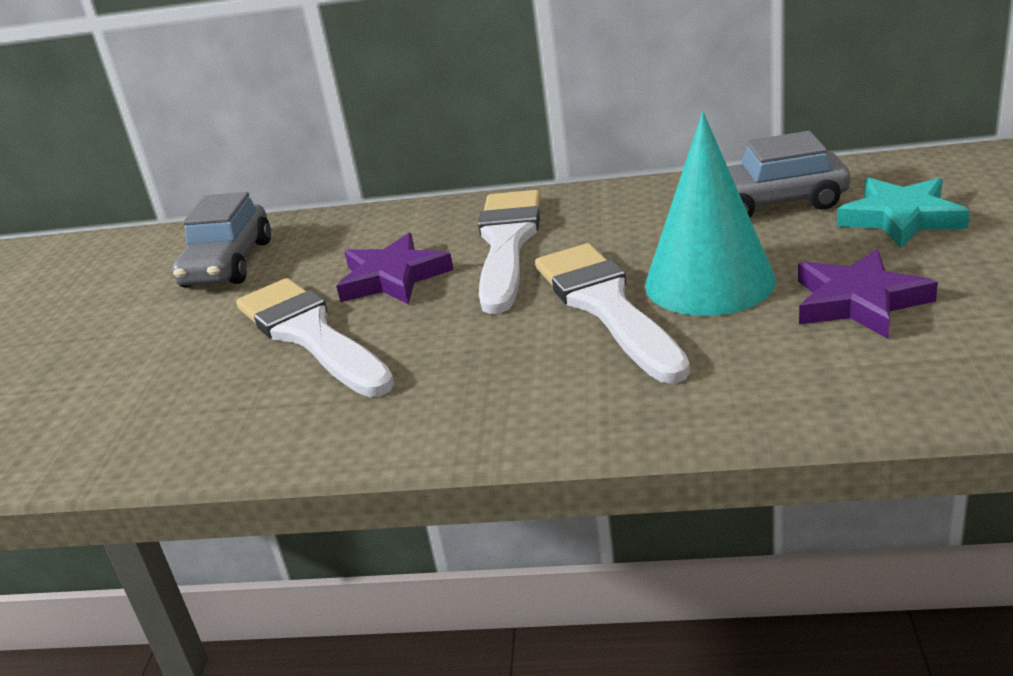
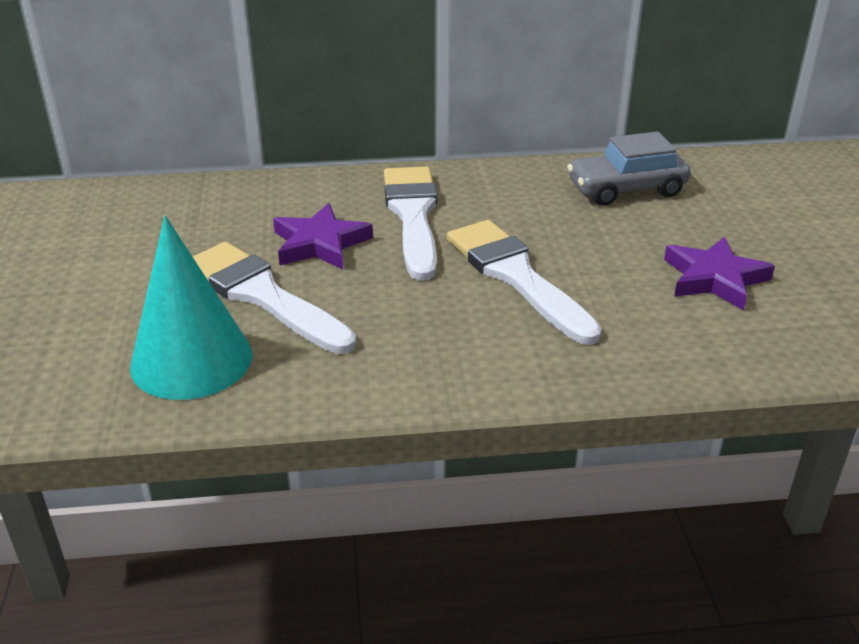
camera: 15 degrees left, 5 degrees up
grey car [172,192,271,287] -> none
turquoise cone [645,112,776,316] -> turquoise cone moved to [130,216,253,400]
turquoise star [837,177,970,248] -> none

